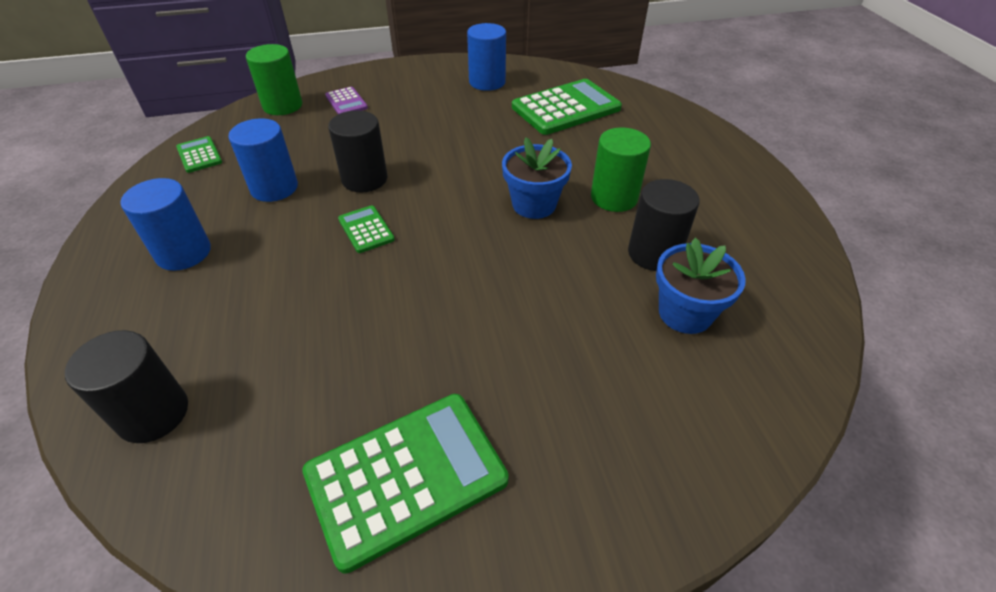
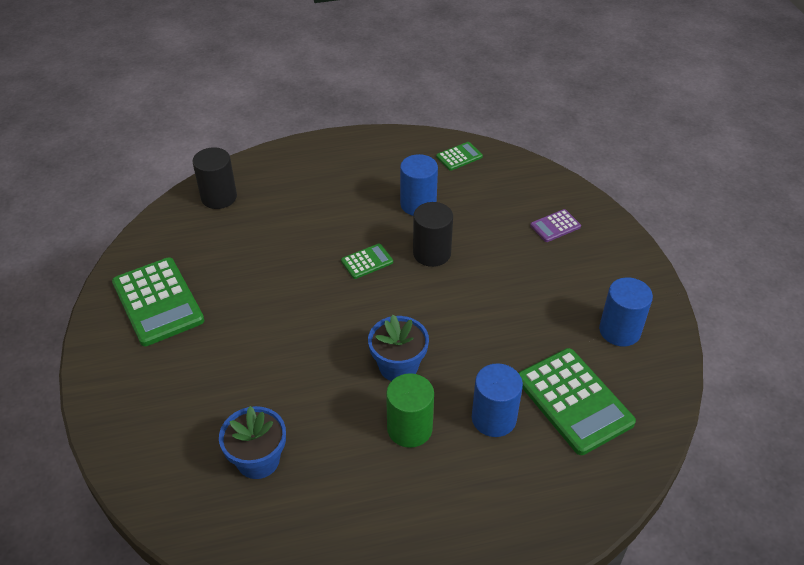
camera: 90 degrees right, 0 degrees up
blue cylinder [121,178,211,271] -> blue cylinder moved to [472,363,523,437]
green cylinder [246,44,302,115] -> none
black cylinder [628,179,699,271] -> none

